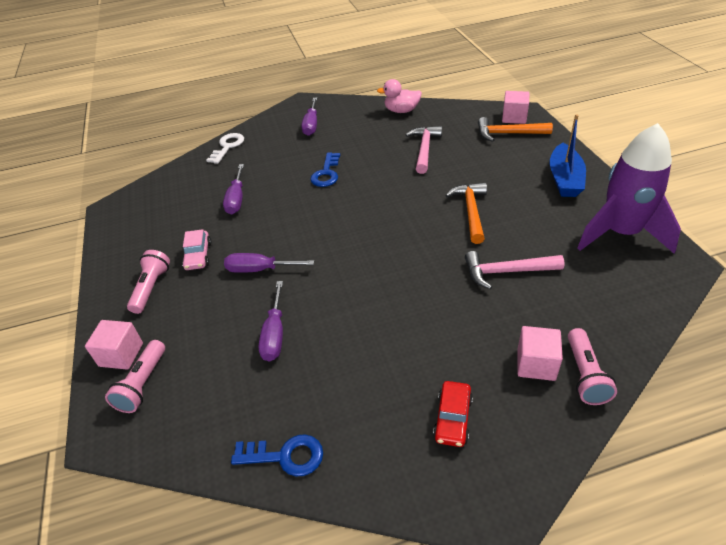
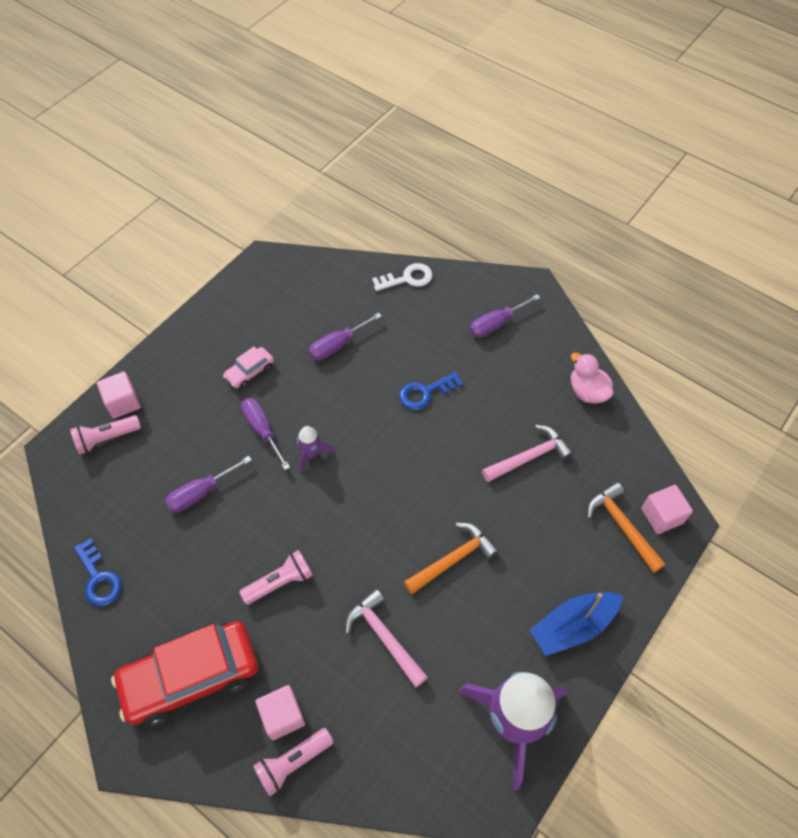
camera: 50 degrees right, 15 degrees up
pink flashlight [127,250,170,314] -> pink flashlight moved to [239,550,313,605]
red car [433,381,473,447] -> red car [111,621,258,727], size x2.19
none -> purple rocket [297,426,334,472]

